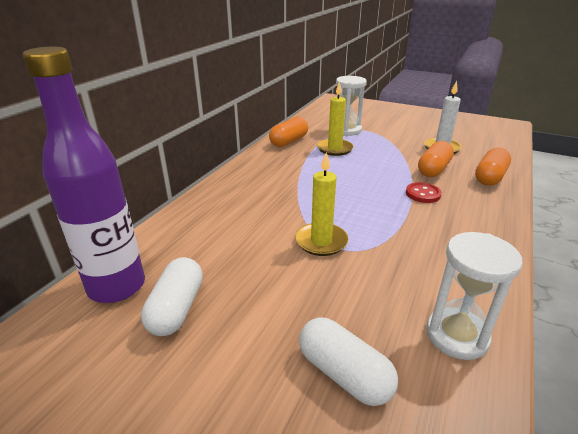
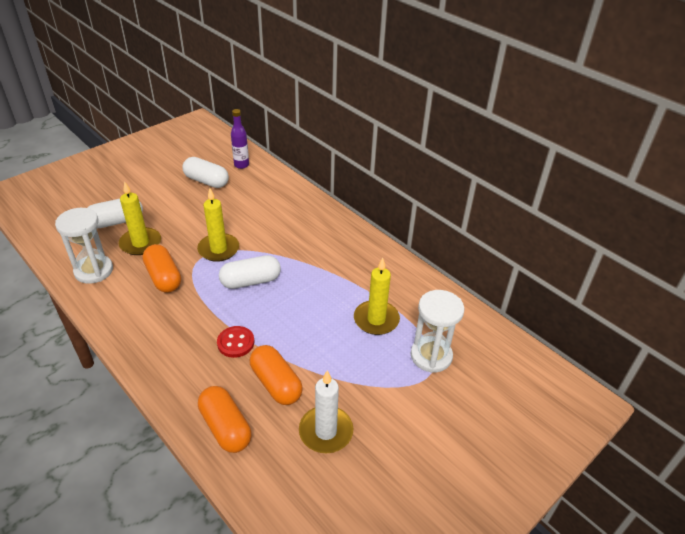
camera: 110 degrees right, 10 degrees up
purple bottle [23,47,145,303] -> purple bottle [231,109,249,169], size x0.47
orange capsule [269,117,308,147] -> orange capsule moved to [142,244,181,293]
none -> yellow candle [119,181,161,255]
none -> white capsule [219,255,281,289]

